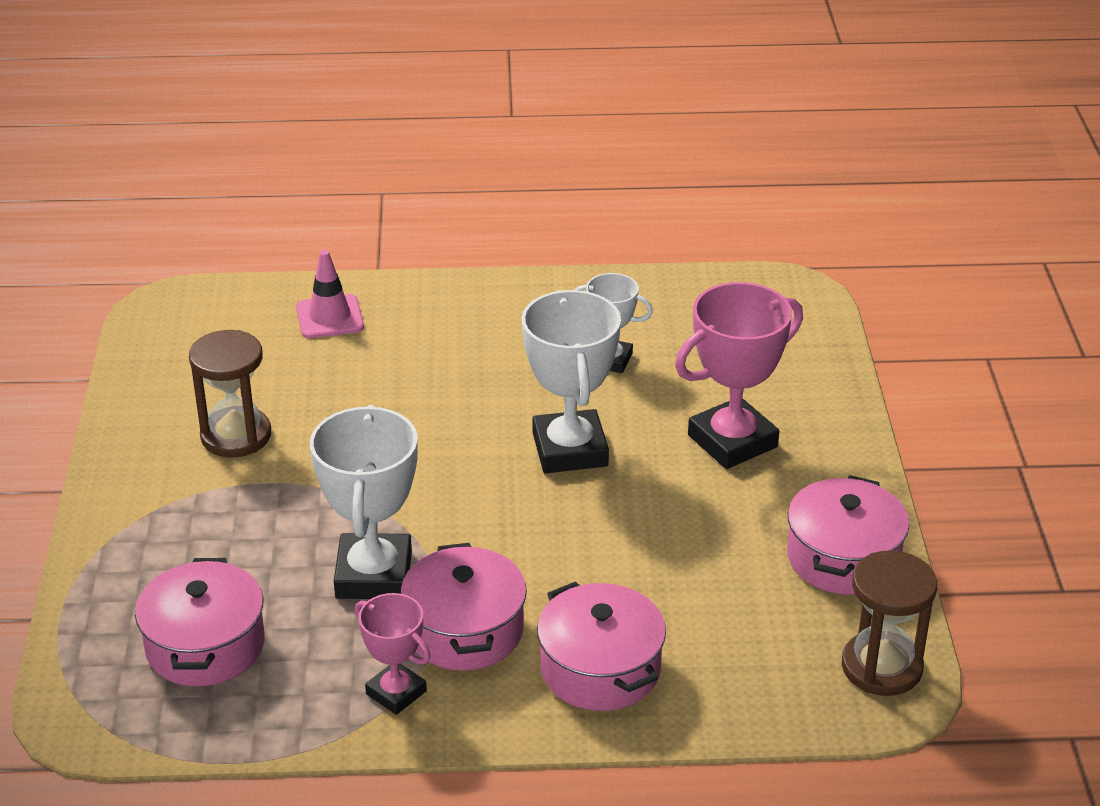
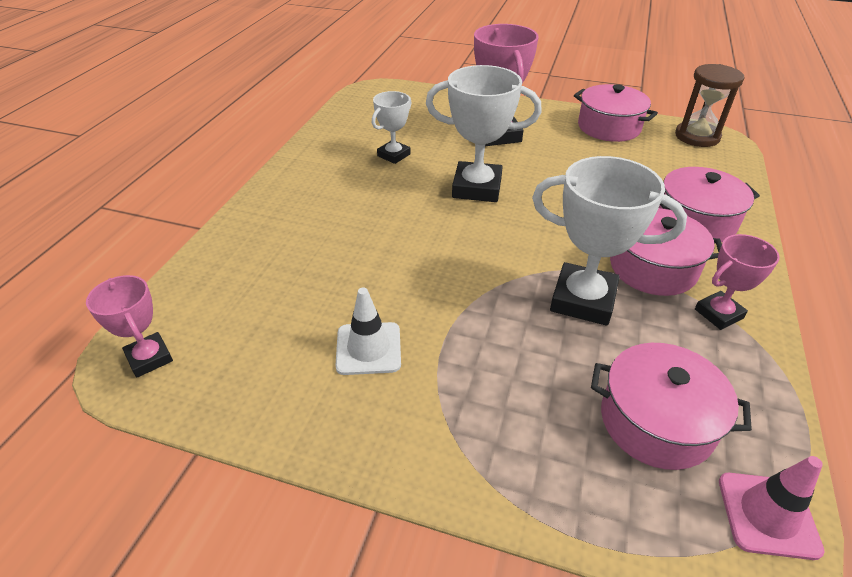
camera: 70 degrees left, 5 degrees up
brown hourglass [189,330,271,458] -> white traffic cone [335,287,401,375]
pink traffic cone [296,250,364,338] -> pink traffic cone moved to [719,456,825,560]
none -> pink trophy [86,275,173,377]

